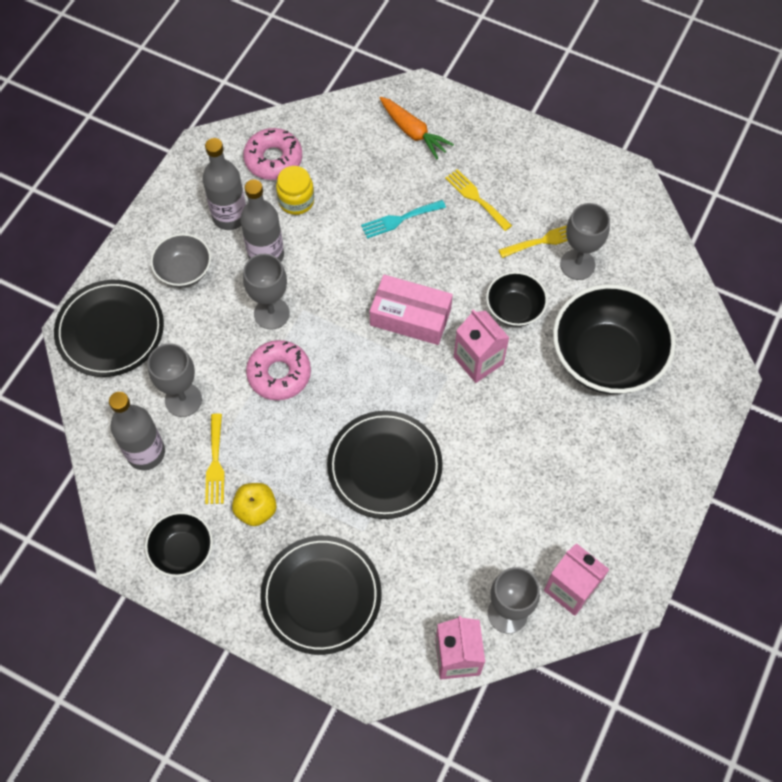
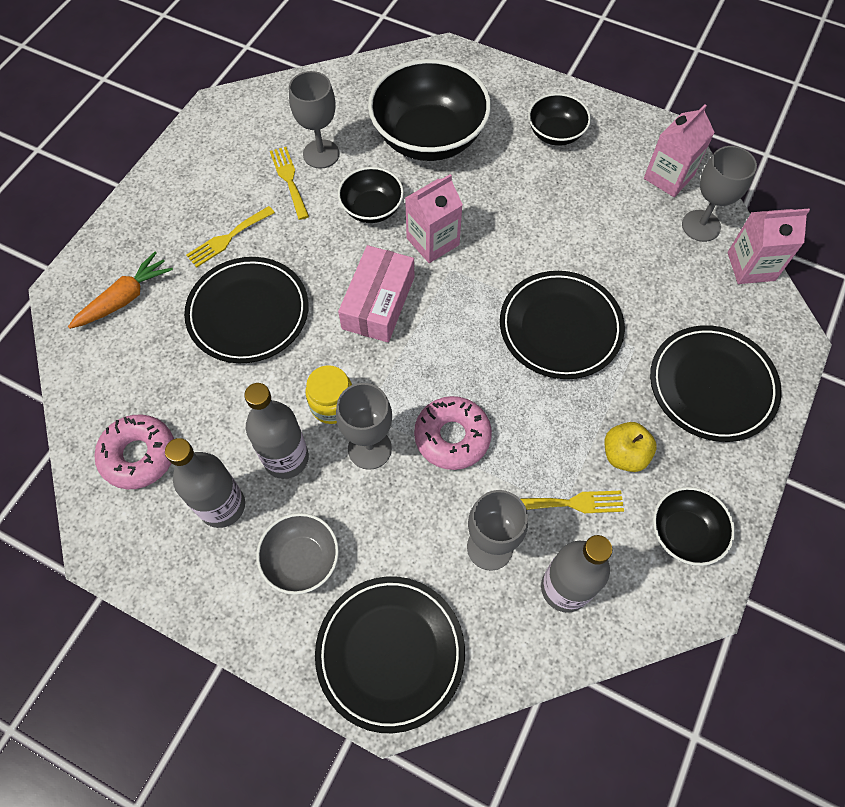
camera: 90 degrees left, 0 degrees up
yellow jar [276,166,314,215] -> yellow jar moved to [306,365,352,424]
turquoise fork [361,200,446,239] -> black plate [184,257,308,363]
none -> black bowl [528,93,591,146]

